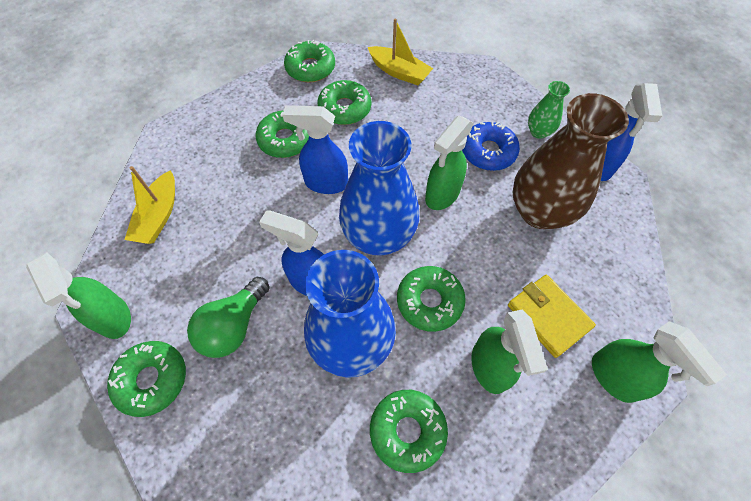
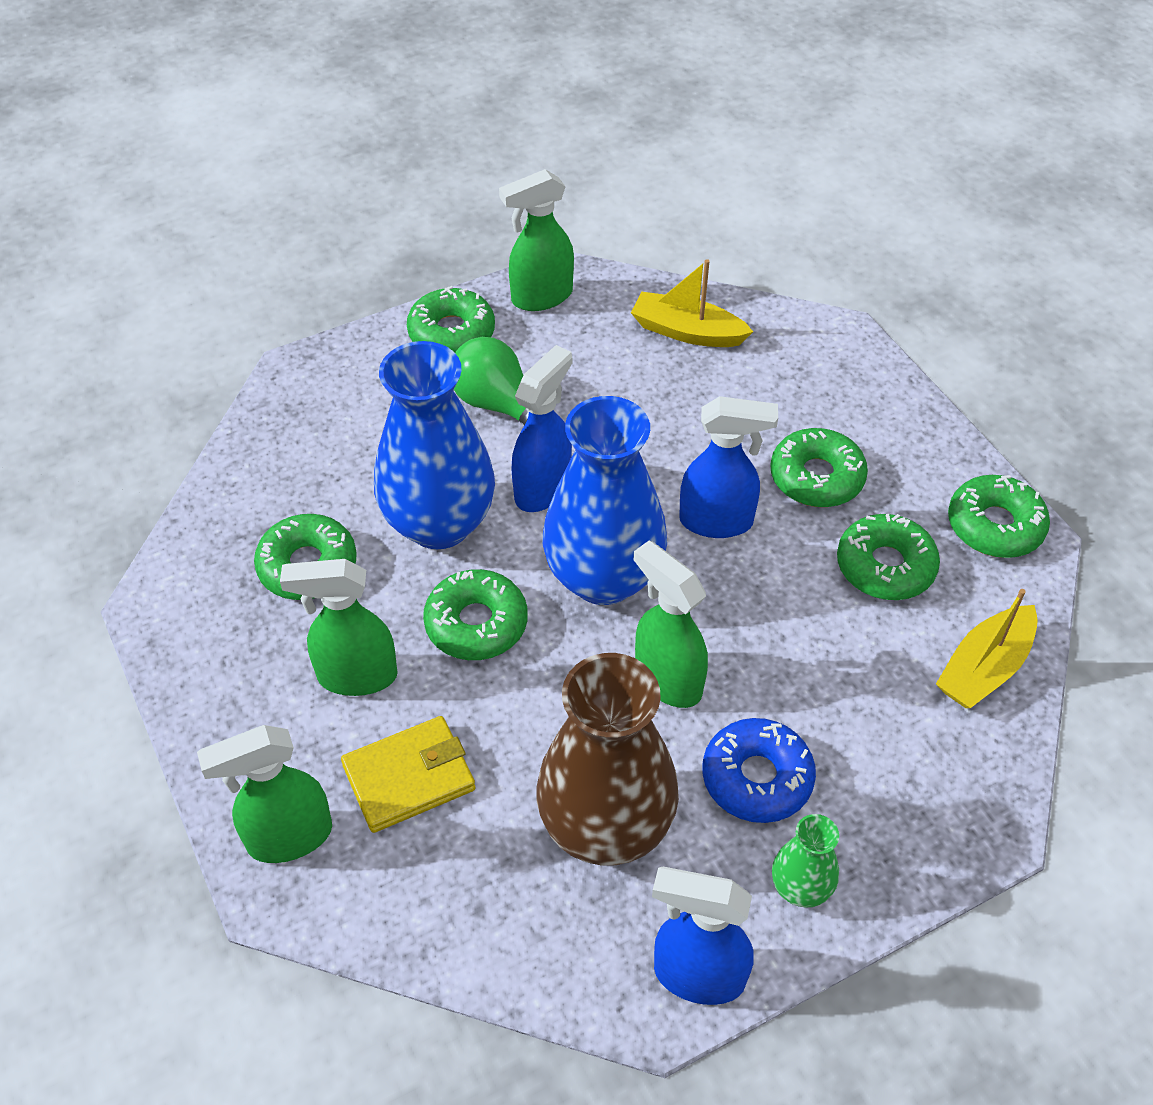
camera: 100 degrees right, 10 degrees down
blue spray bottle [282,105,348,194] -> blue spray bottle turned 75 degrees clockwise [679,396,778,538]

